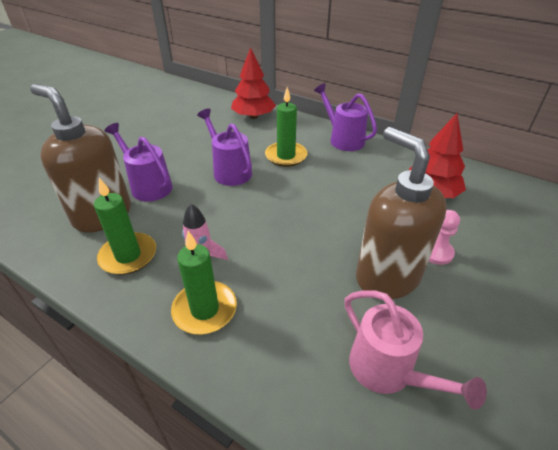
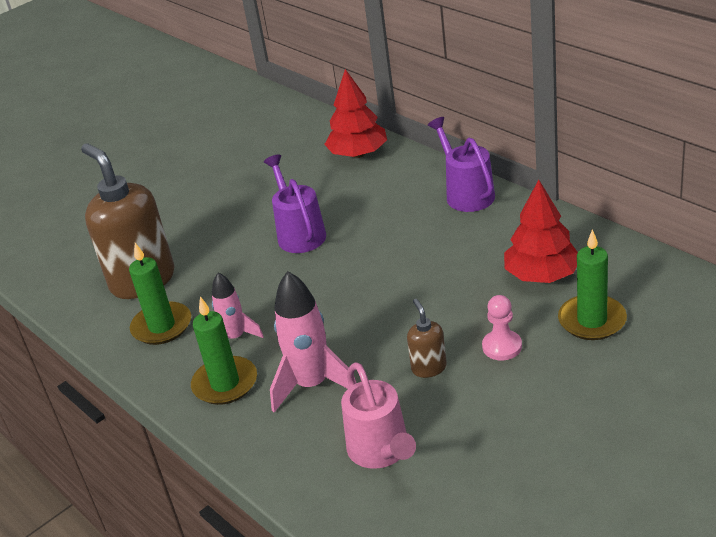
camera: 20 degrees right, 5 degrees down
purple watering can [104,123,173,202] -> none
green candle [265,87,308,167] -> green candle moved to [558,229,627,340]
brown soap dispenser [356,127,447,299] -> brown soap dispenser [407,299,447,378], size x0.45
none -> pink rocket [270,271,356,413]

